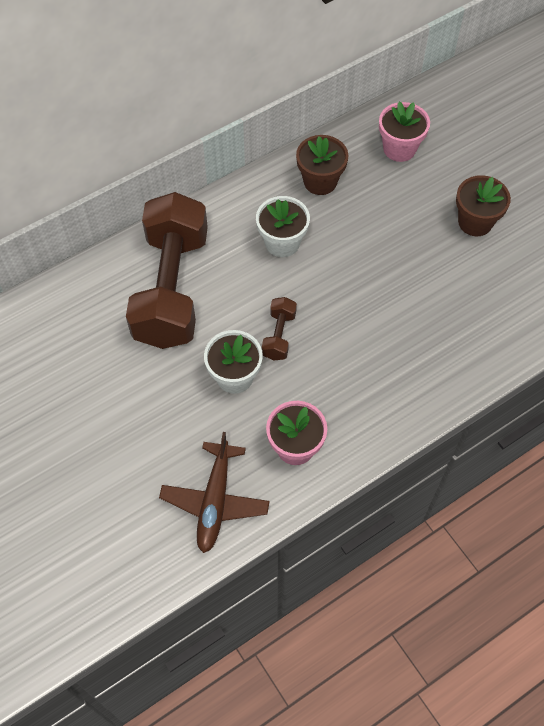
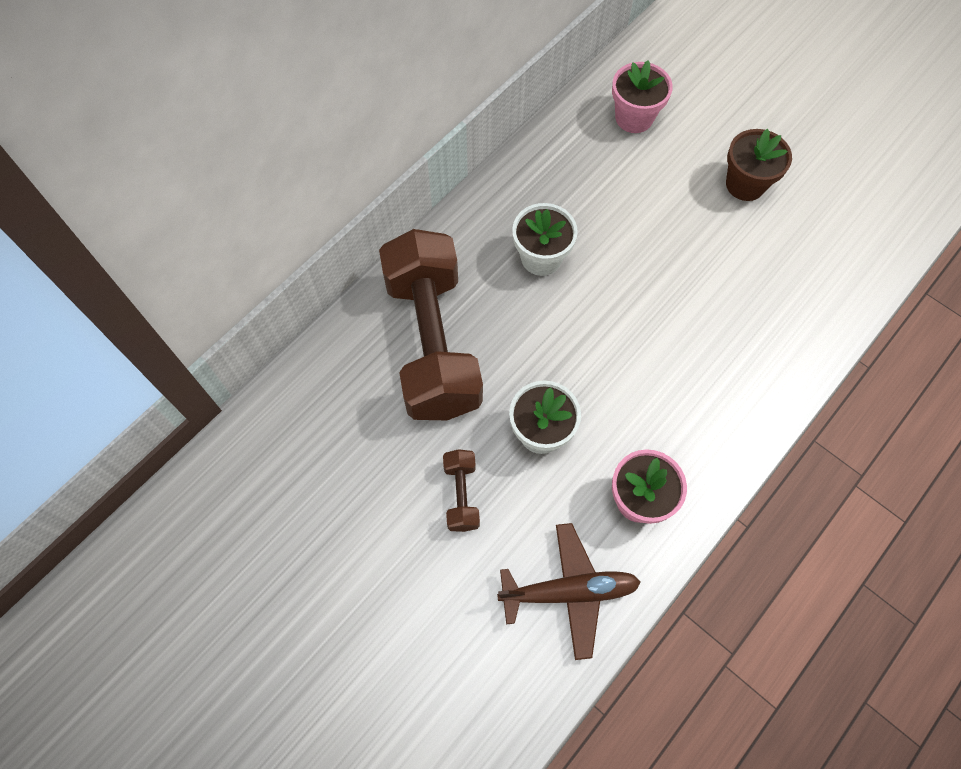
camera: 15 degrees left, 5 degrees up
brown plane [159,432,270,553] -> brown plane turned 90 degrees counterclockwise [497,523,640,660]
brown dumbbell [262,297,297,360] -> brown dumbbell moved to [443,449,480,532]
brown flower pot [296,135,348,195] -> none

